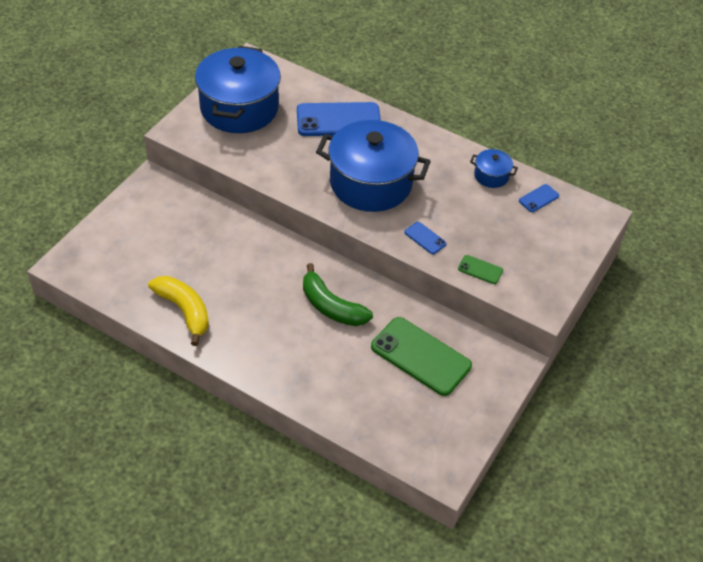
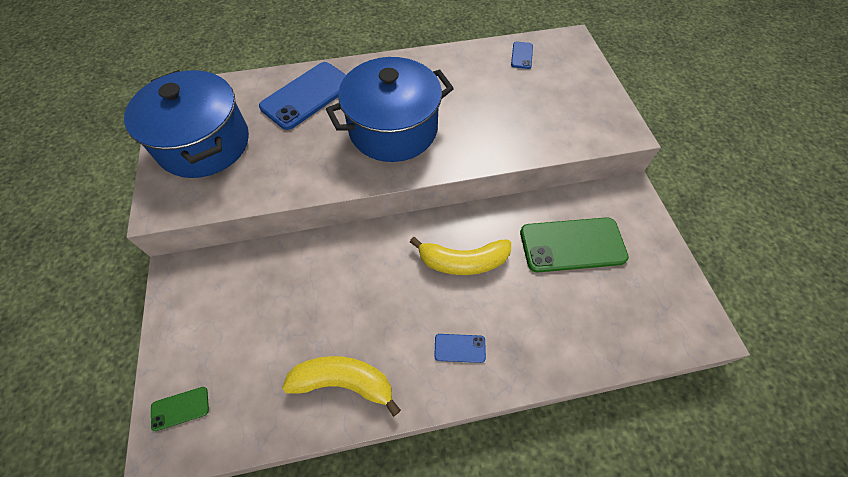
camera: 40 degrees left, 10 degrees up
green banana [303,263,373,326] -> yellow banana [410,237,511,275]
blue phone [404,222,446,254] -> blue phone moved to [434,334,486,363]
green phone [458,255,503,284] -> green phone moved to [151,387,209,431]
blue pot [470,149,518,188] -> none

